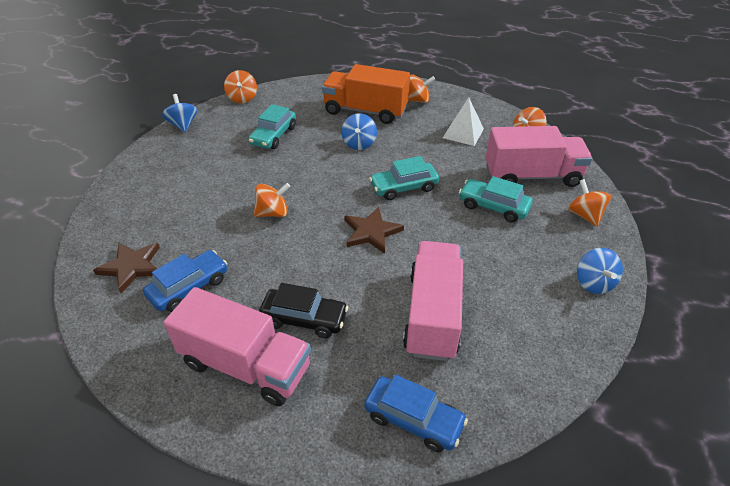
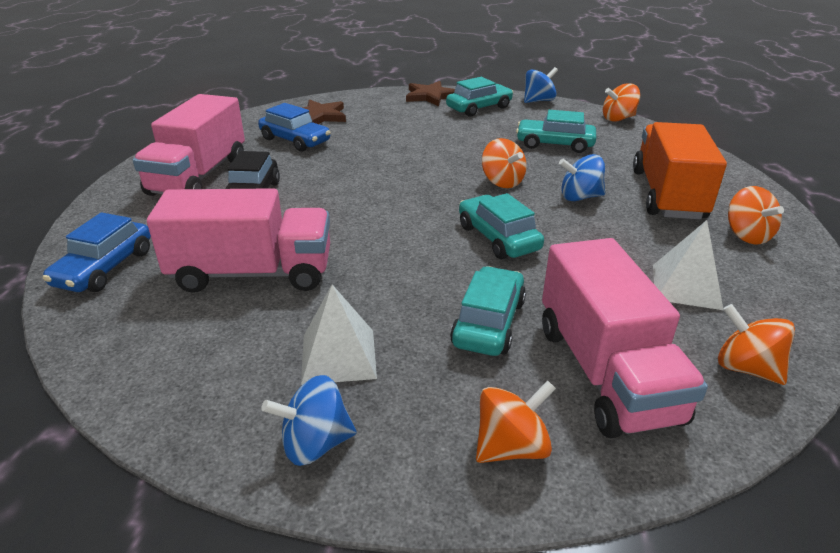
camera: 80 degrees right, 10 degrees down
orange spinning top [254,183,290,217] -> orange spinning top moved to [482,138,527,188]
brown star [344,207,404,254] -> brown star moved to [406,81,455,106]
none -> white pyramid [301,285,377,385]
none -> turquoise car [446,77,513,117]

